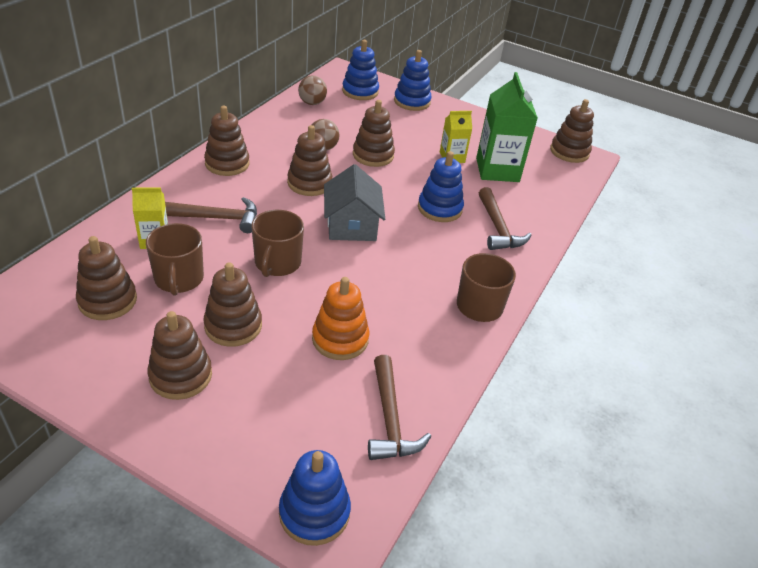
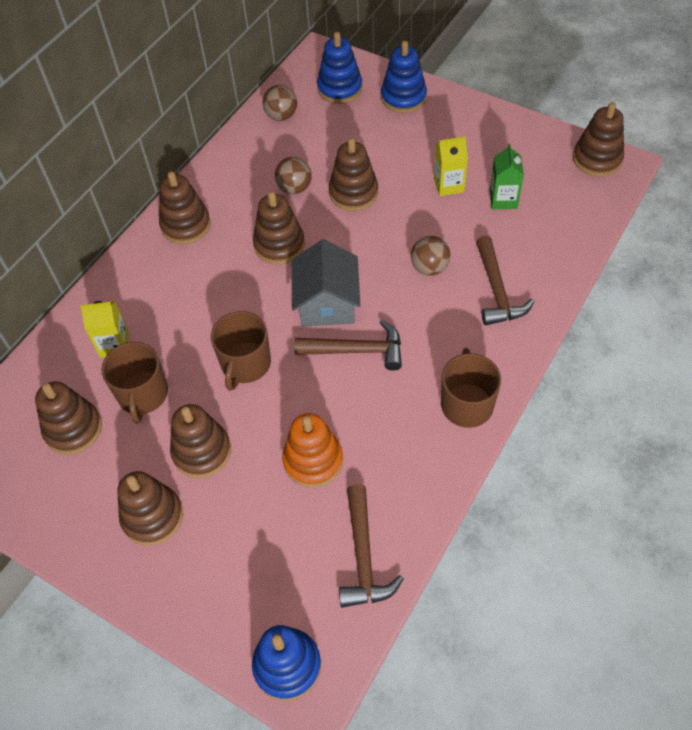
camera: 10 degrees right, 15 degrees up
brown hammer [165,197,257,233] -> brown hammer moved to [294,320,402,371]
blue stacking toy [418,151,464,222] -> brown ball [411,236,451,276]
green carton [476,72,538,182] -> green carton [490,144,524,209], size x0.55

